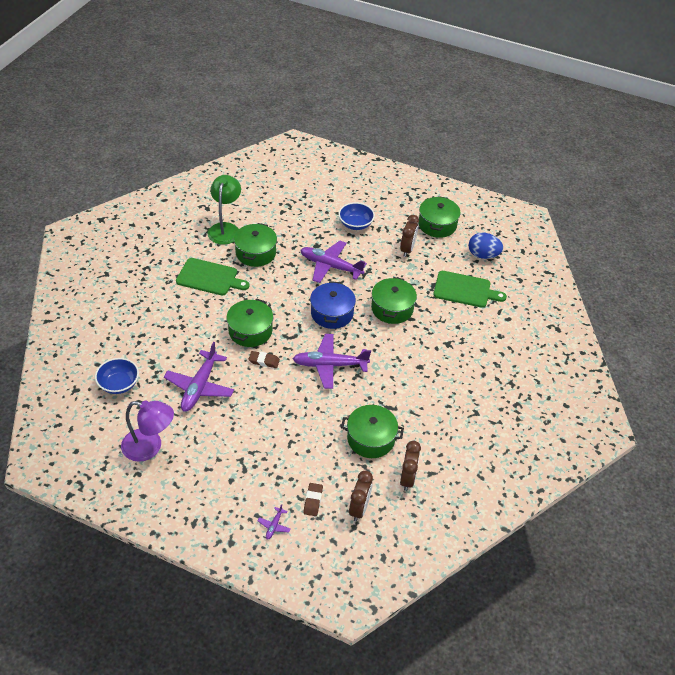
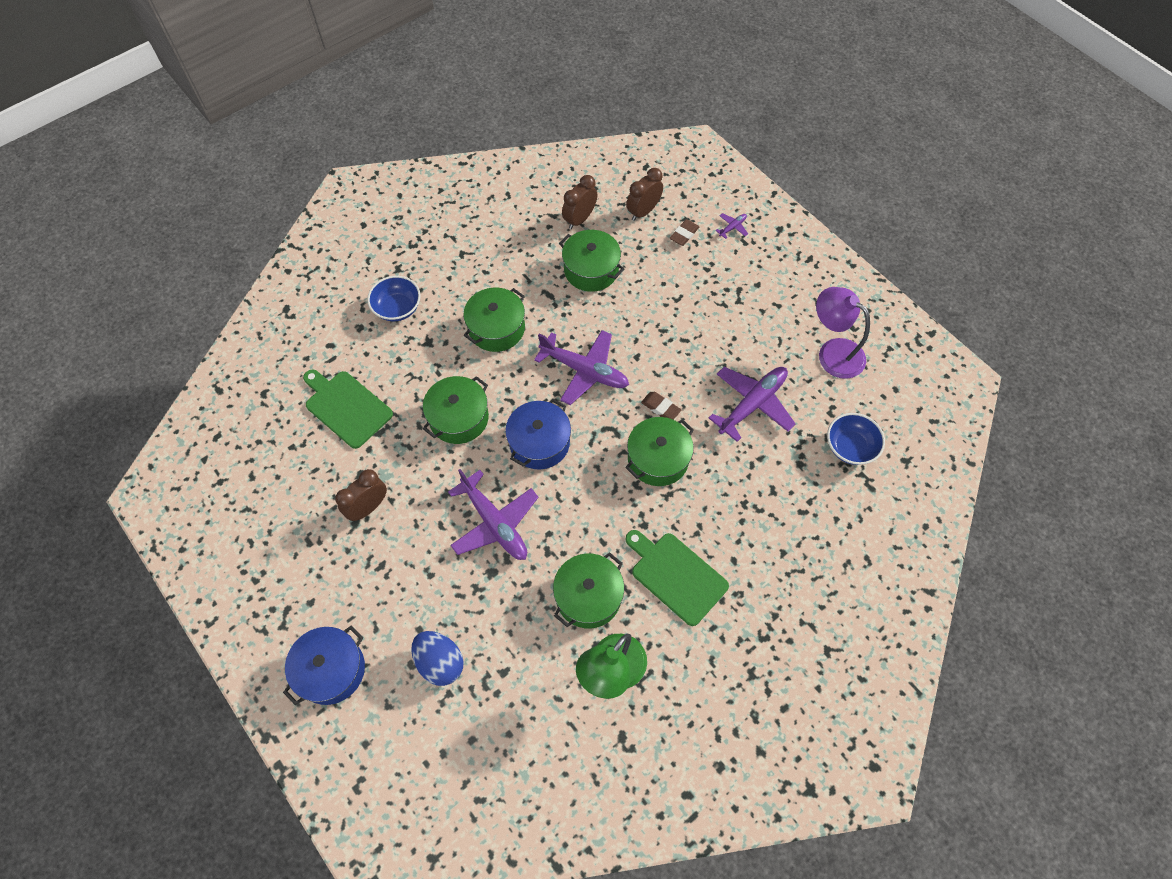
camera: 150 degrees left, 15 degrees up
blue bowl [339,202,375,230] -> blue bowl moved to [367,276,421,321]
green pot [418,196,461,238] -> green pot moved to [463,288,525,352]
blue egg [469,233,503,259] -> blue egg moved to [411,631,464,686]
none -> blue pot [283,625,365,705]

